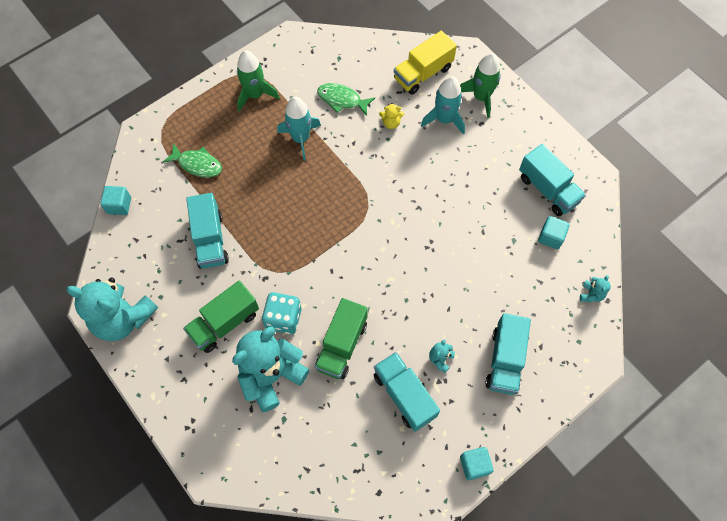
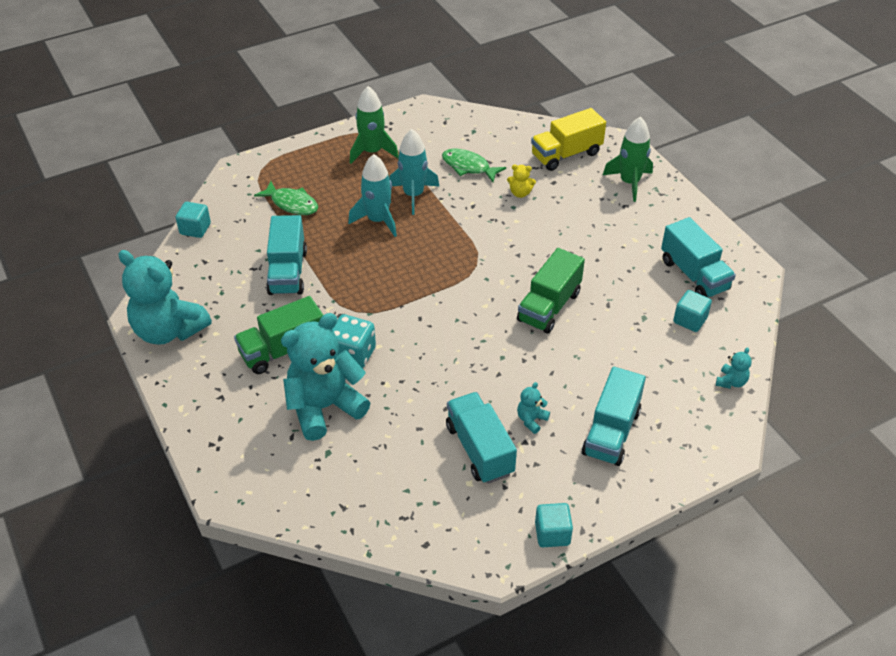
camera: 10 degrees right, 20 degrees down
green truck [315,298,368,379] -> green truck moved to [517,248,585,334]
turquoise rocket [421,76,465,134] -> turquoise rocket moved to [348,154,397,237]

